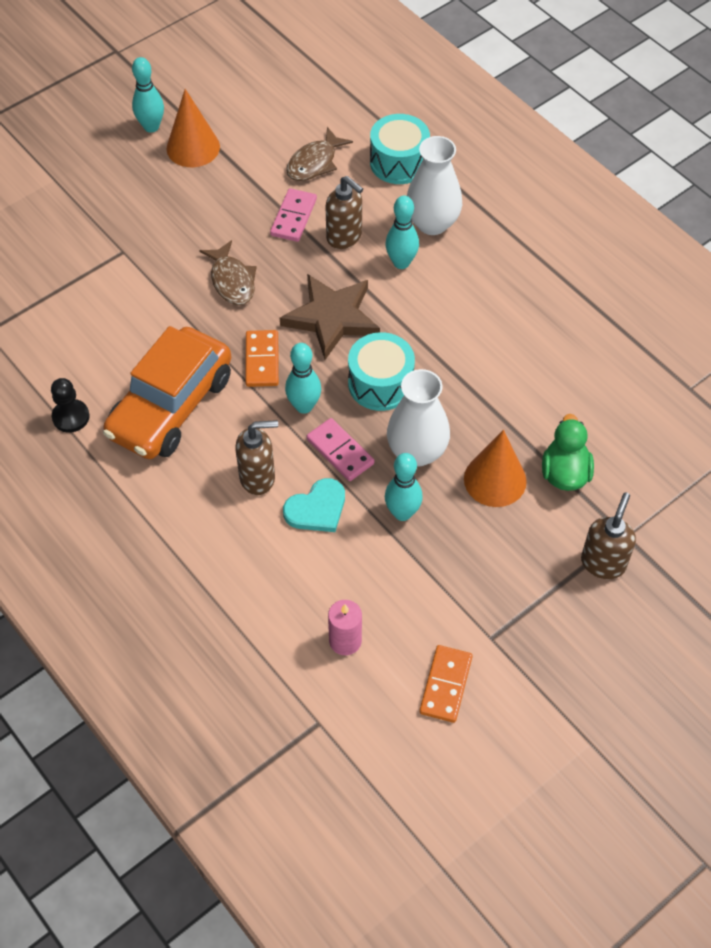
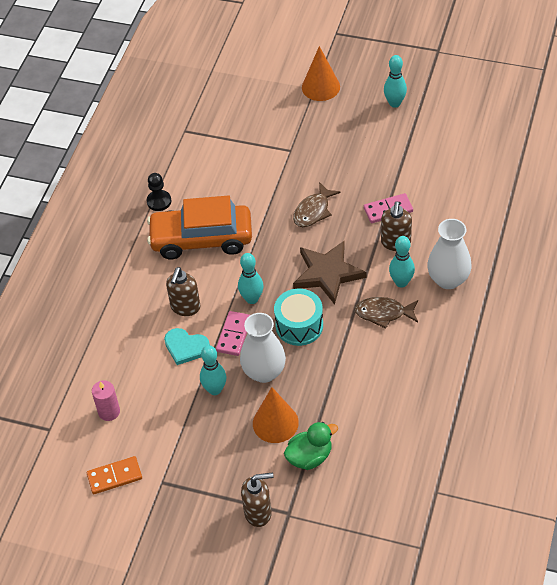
camera: 60 degrees right, 5 degrees down
orange cone [166,89,220,167] -> orange cone moved to [302,46,340,101]
brown soap dispenser [235,420,278,495] -> brown soap dispenser turned 60 degrees clockwise [166,267,200,316]
orange domino [245,330,279,387] -> none
brown fish [286,127,353,181] -> brown fish moved to [355,297,418,329]
turquoise drum [370,114,430,184] -> none

